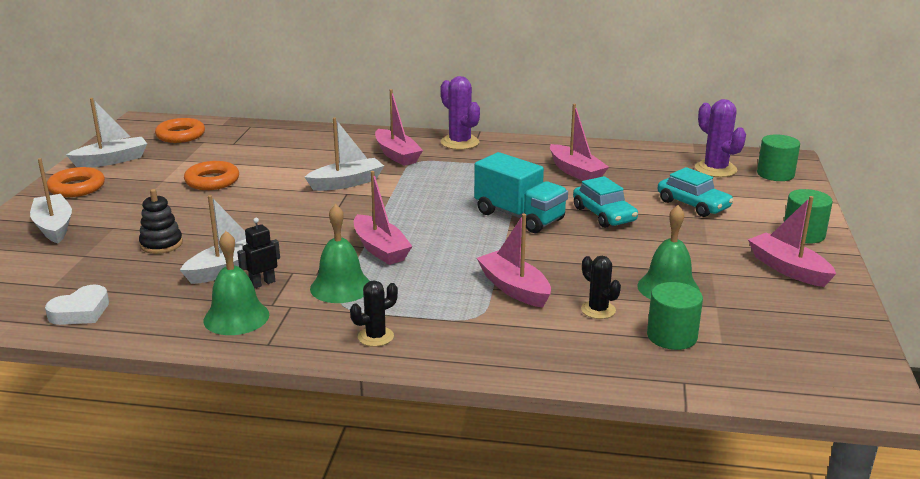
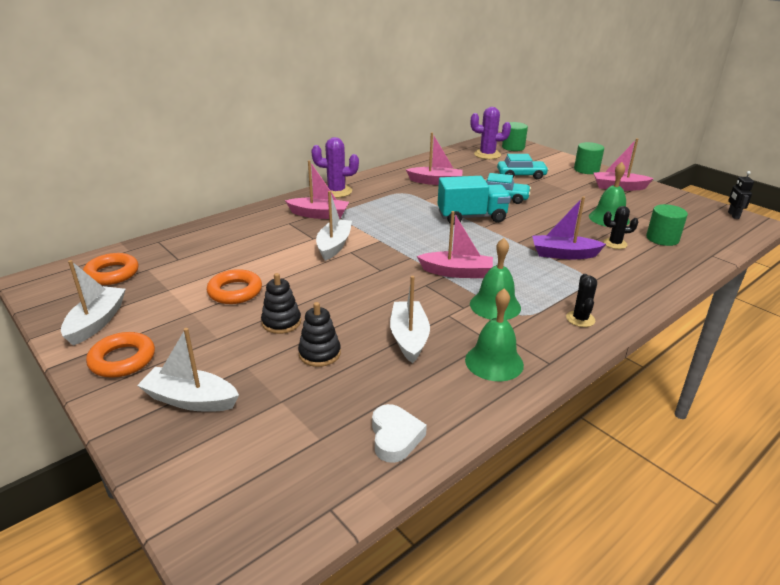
camera: 50 degrees left, 5 degrees up
black robot [237,218,280,289] -> black robot moved to [728,171,754,219]
pink boat [477,214,551,308] -> purple boat [532,196,606,259]
none -> black stacking toy [261,273,301,334]

